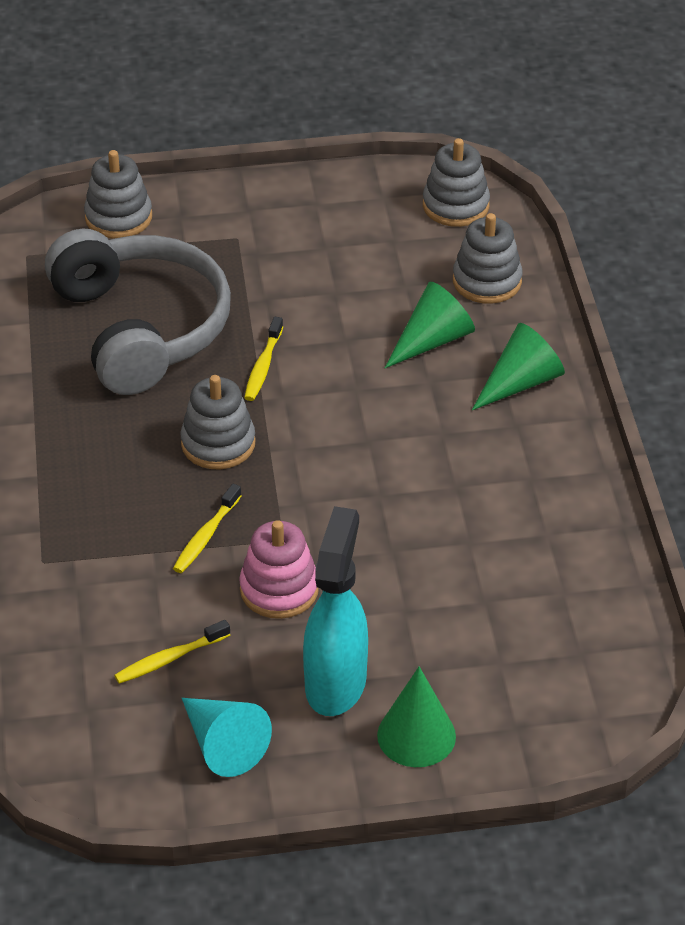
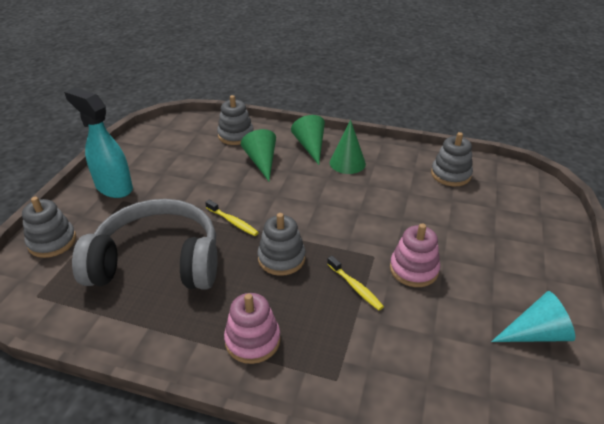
camera: 65 degrees left, 5 degrees down
yellow toothbrush [114,620,230,684] -> none
turquoise spray bottle [303,506,368,716] -> turquoise spray bottle moved to [64,88,133,198]
green cone [377,666,456,767] -> green cone moved to [330,120,366,174]
grey stacking toy [423,138,490,227] -> grey stacking toy moved to [431,132,473,186]
none -> pink stacking toy [224,293,281,364]

